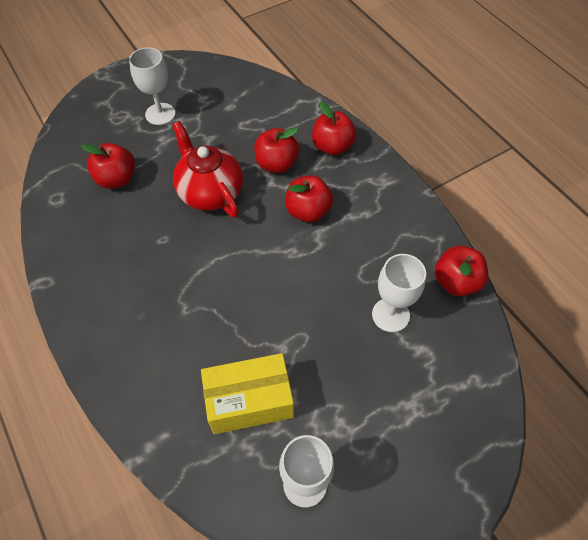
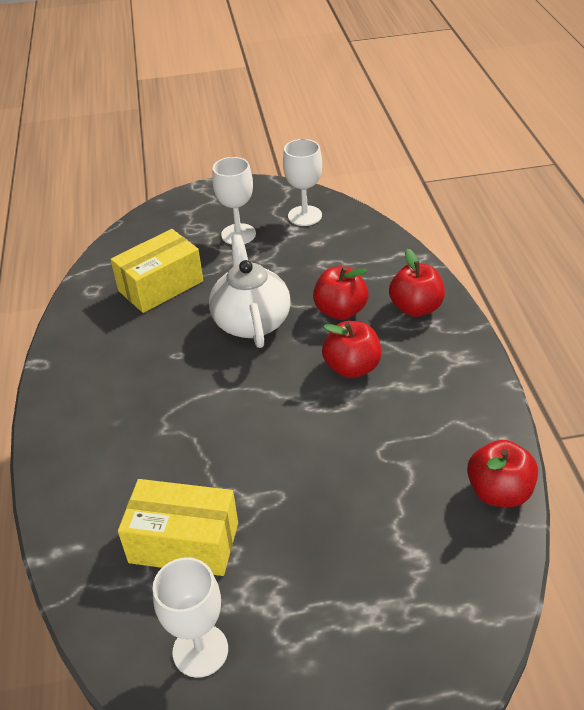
camera: 25 degrees right, 15 degrees down
red apple [81,143,135,189] -> yellow box [110,229,203,313]
red teapot [172,121,243,218] -> white teapot [209,235,291,348]
white goblet [372,254,426,332] -> white goblet moved to [283,139,322,226]

